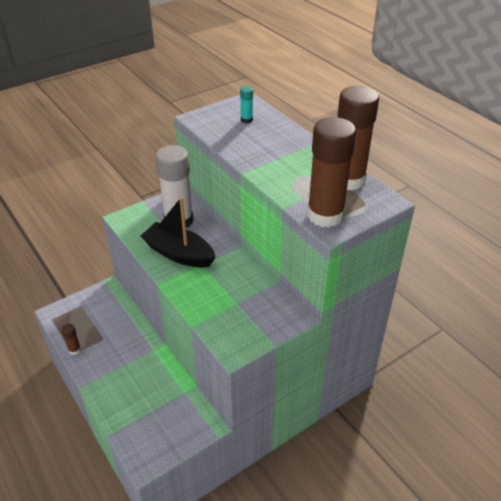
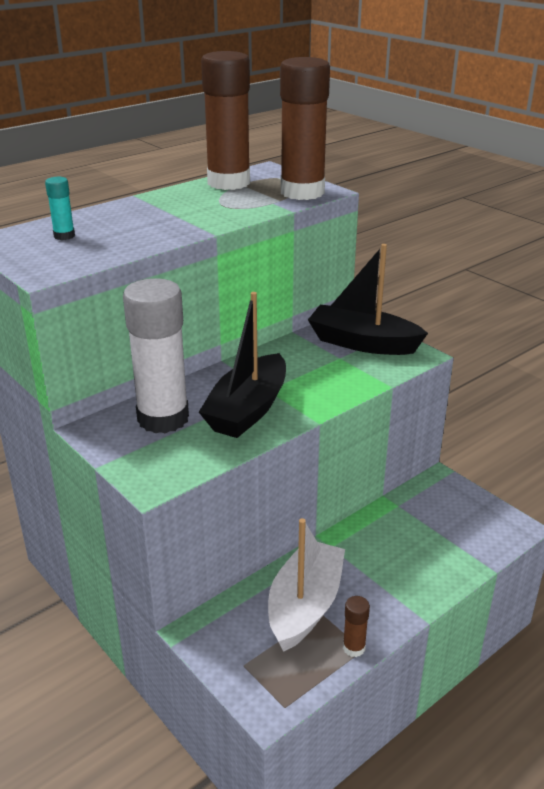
camera: 95 degrees left, 10 degrees down
none -> white boat [268,518,345,652]
none -> black boat [308,244,428,355]

